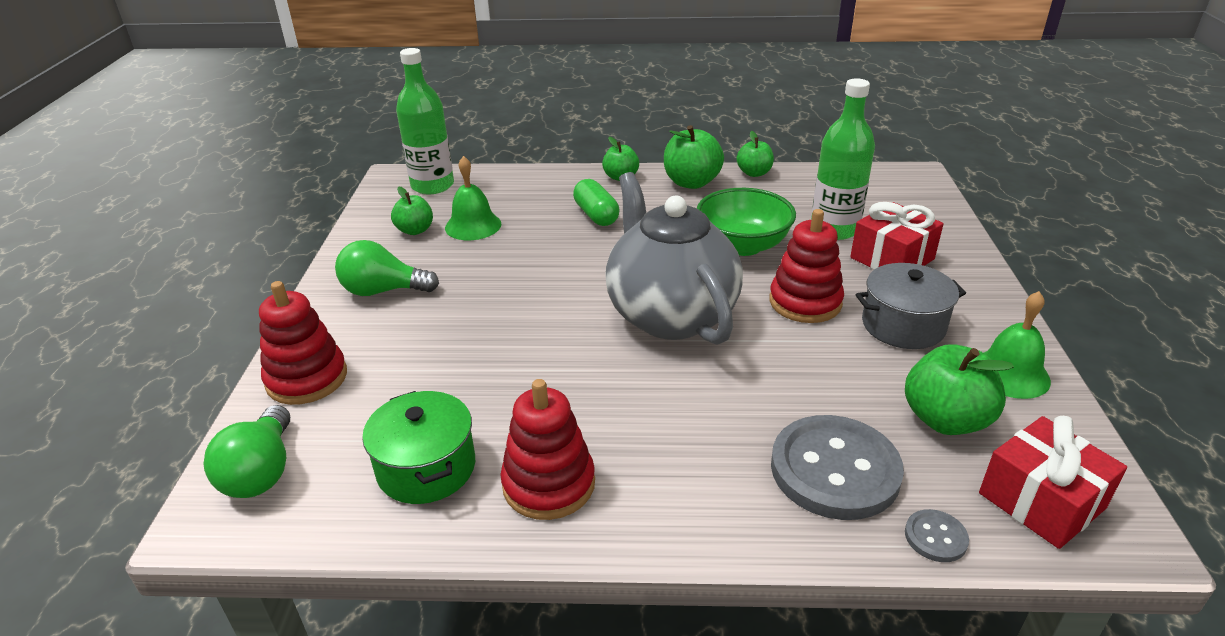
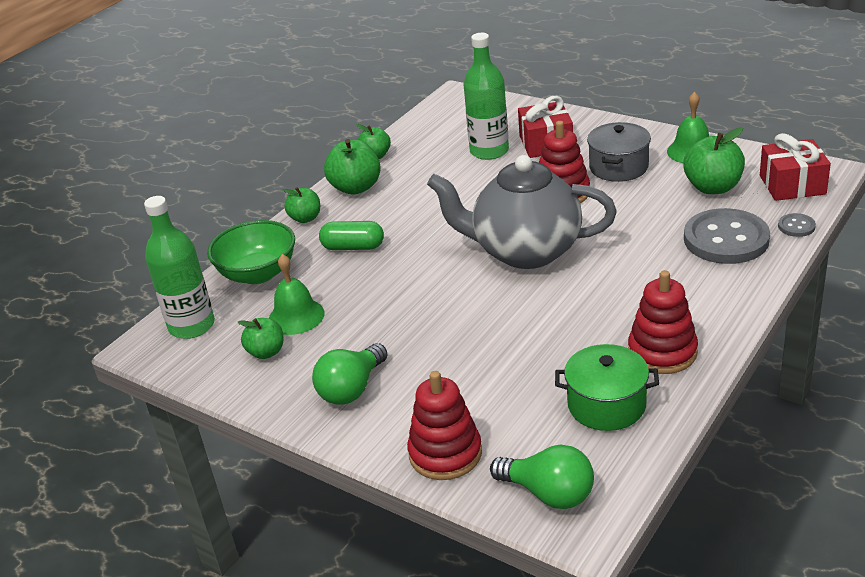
camera: 55 degrees left, 0 degrees up
green bowl [697,188,796,256] -> green bowl moved to [207,220,295,284]

